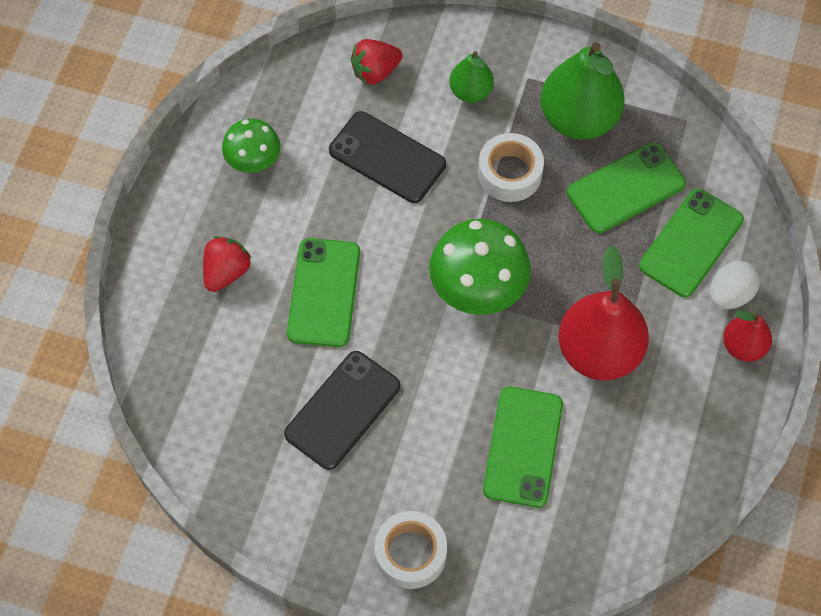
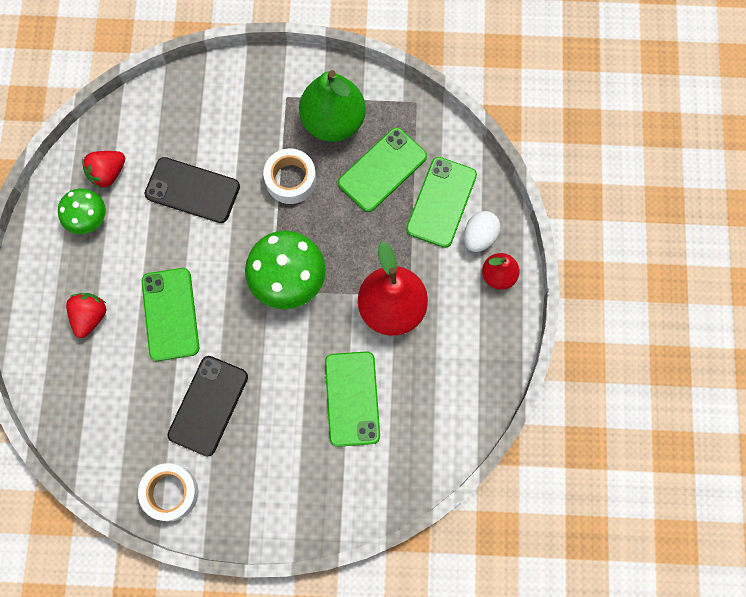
camera: 15 degrees left, 10 degrees up
red strawberry [351,39,403,85] -> red strawberry moved to [82,151,125,189]
white tape [374,511,447,589] -> white tape moved to [138,463,198,521]
green pear [450,51,494,103] -> none

